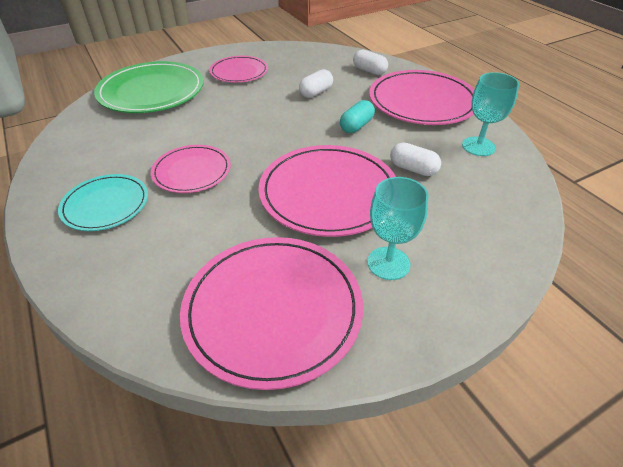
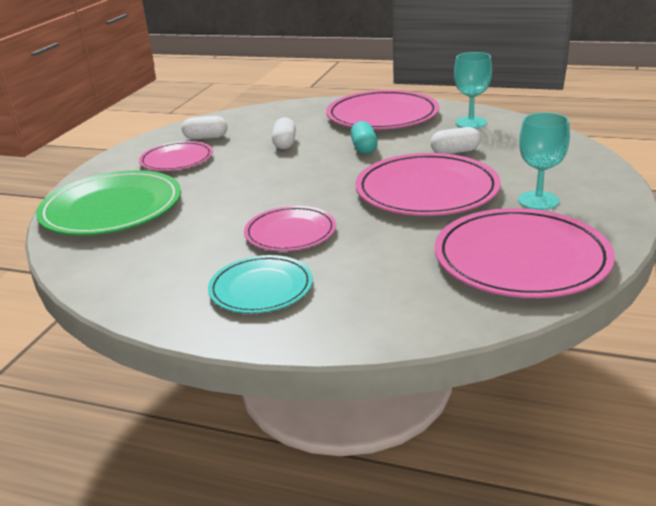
camera: 40 degrees left, 15 degrees down
white capsule [353,50,388,75] -> white capsule moved to [182,116,227,140]

